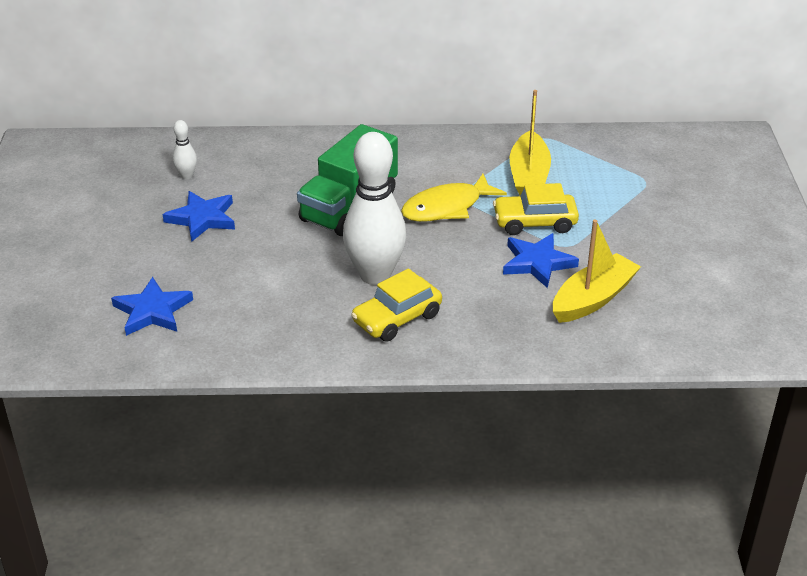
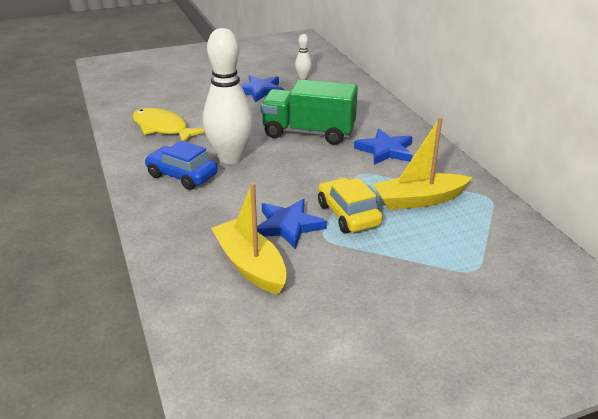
camera: 70 degrees right, 5 degrees down
blue star [111,277,193,336] -> blue star moved to [354,129,412,165]
yellow car [351,269,442,342] -> blue car [145,140,218,190]
yellow fish [401,174,507,222] -> yellow fish moved to [132,108,205,141]
yellow boat [553,219,641,323] -> yellow boat turned 150 degrees counterclockwise [211,183,287,295]

